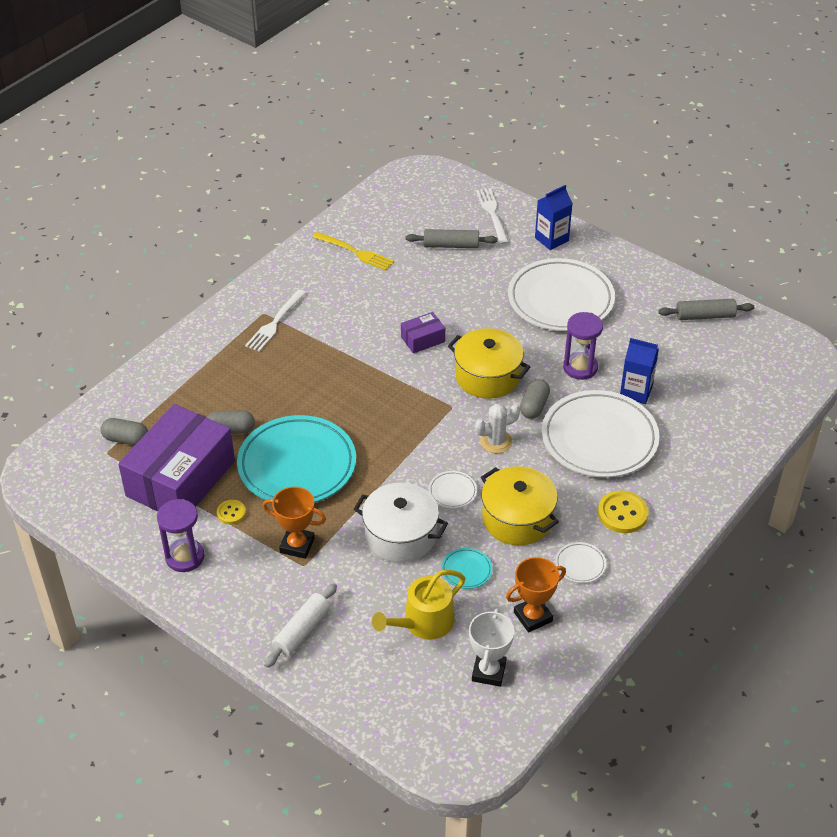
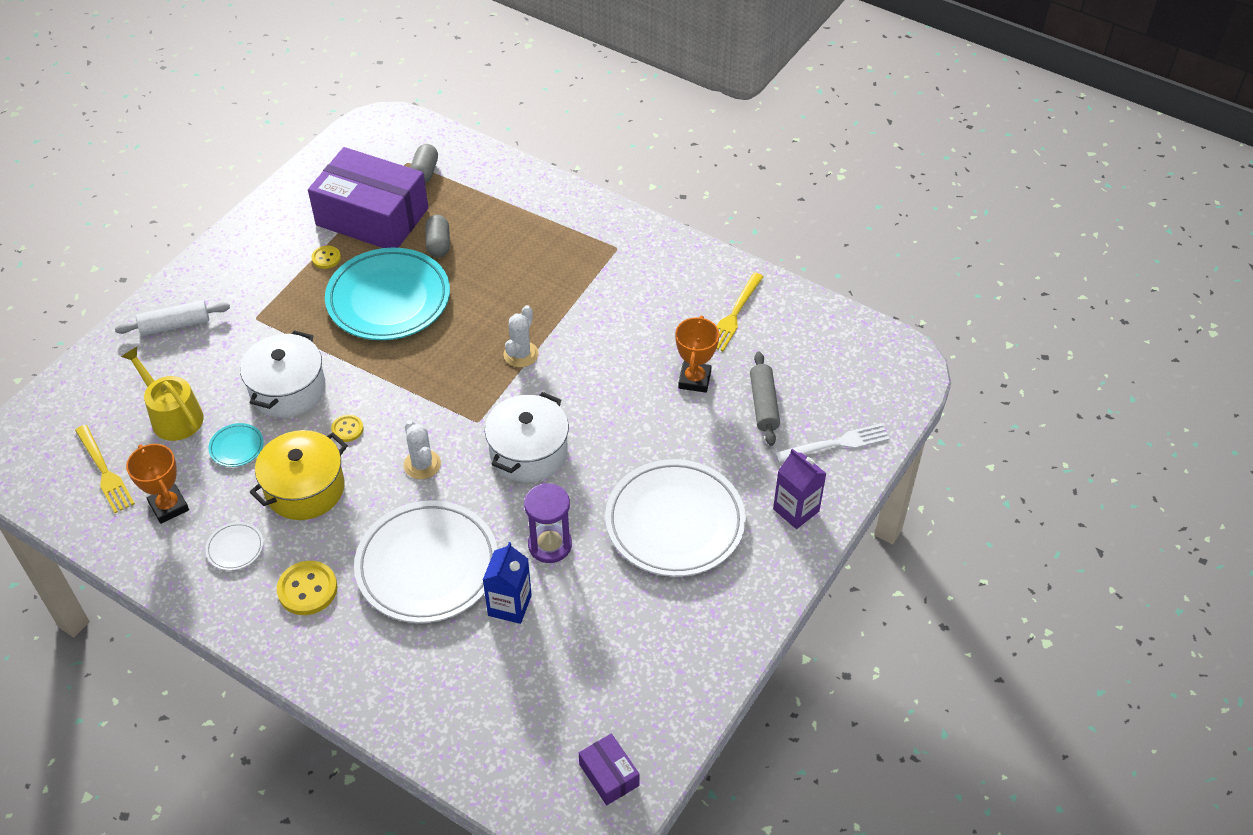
camera: 85 degrees right, 5 degrees up
purple hourglass [157,499,204,572] -> none
white fork [245,289,306,352] -> none
orange trophy [263,487,326,559] -> orange trophy moved to [675,316,719,393]
white rolling pin [264,583,337,668] -> white rolling pin turned 45 degrees counterclockwise [115,300,230,336]
purple box [401,312,445,354] -> purple box moved to [579,733,640,805]
white plate [428,471,477,508] -> yellow button [331,415,363,442]
yellow pot [448,328,530,399] -> white pot [485,392,569,482]
white trophy [469,608,514,687] -> yellow fork [75,425,135,513]
grey capsule [520,379,550,419] -> none
blue carton [535,185,573,250] -> purple carton [773,449,827,529]
grey rolling pin [658,299,754,320] -> none
none -> white cactus [504,305,539,367]

